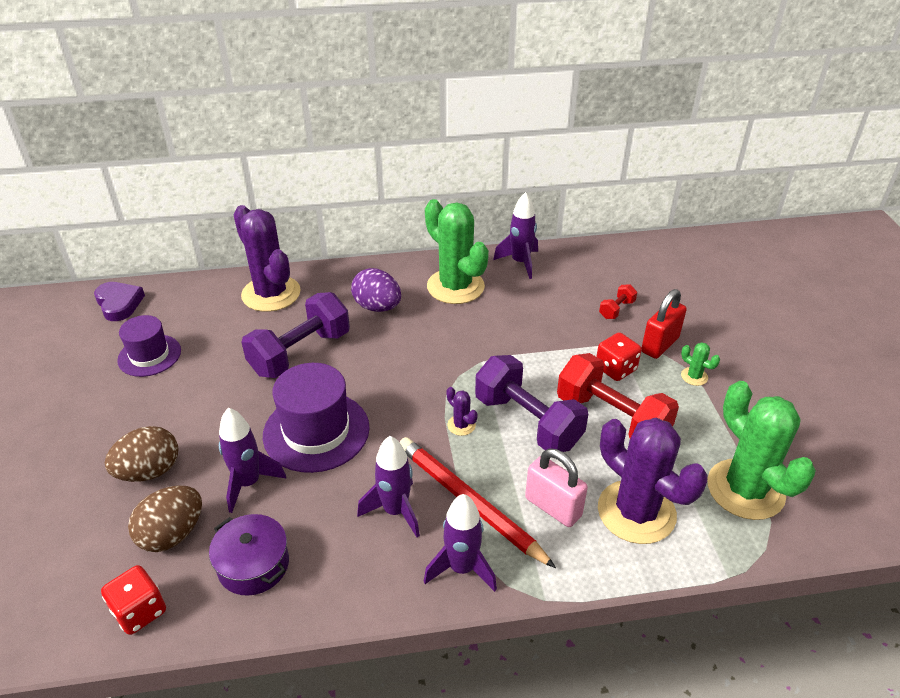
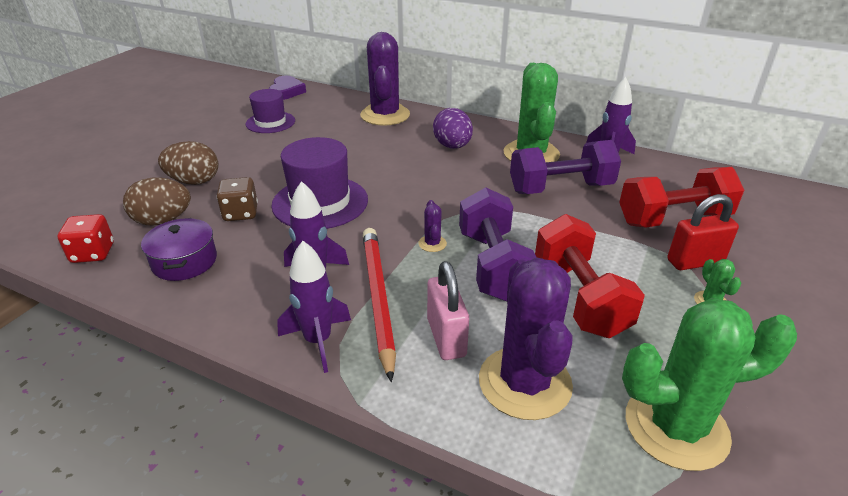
camera: 35 degrees right, 5 degrees down
purple rocket [219,408,286,513] -> brown dice [217,177,258,221]
purple dumbbell [242,292,350,378] -> purple dumbbell moved to [510,140,621,194]
red dice [596,332,642,381] -> none
red dumbbell [599,284,637,319] -> red dumbbell [619,167,744,228], size x2.27
green cactus [707,381,816,520] -> green cactus turned 75 degrees clockwise [622,298,797,471]

